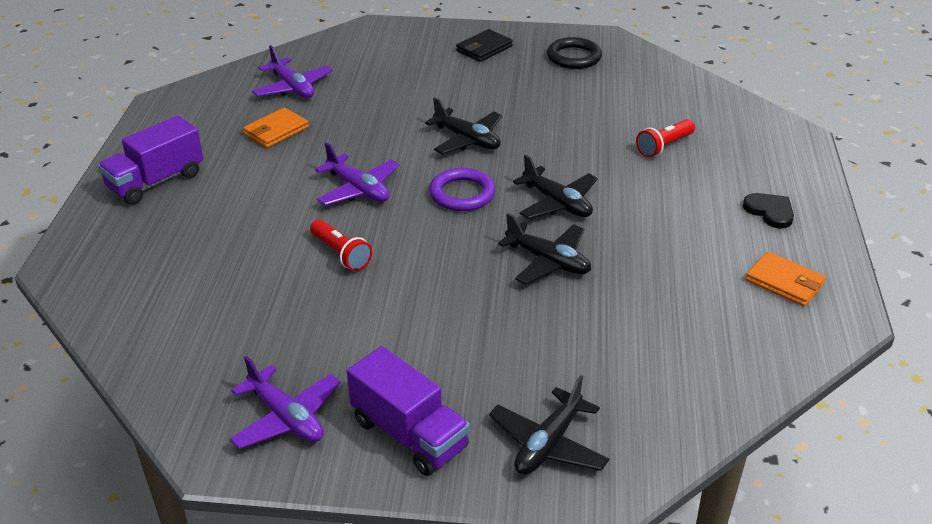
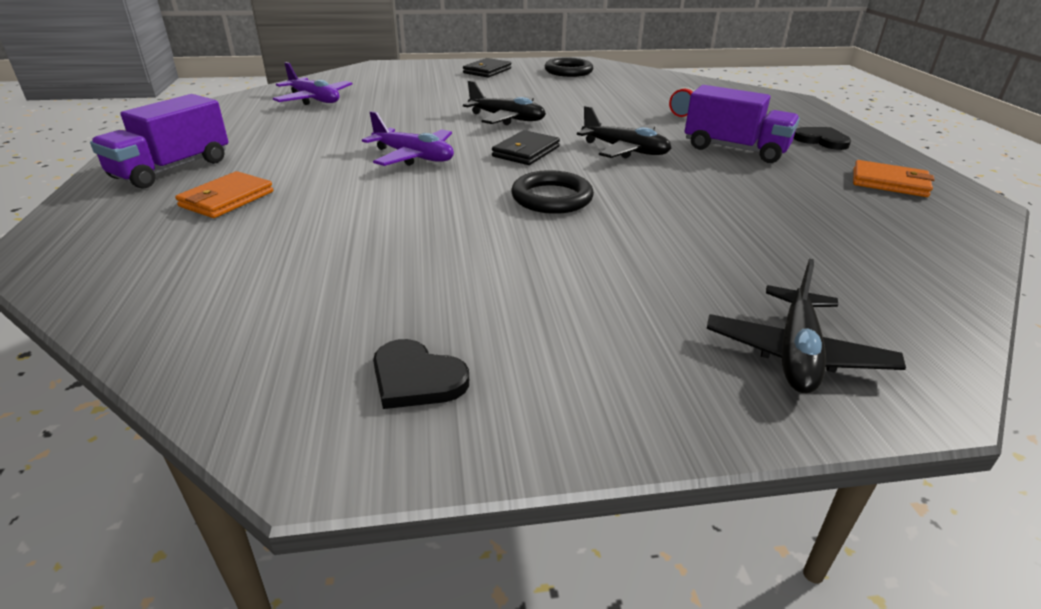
camera: 15 degrees left, 5 degrees down
purple plane [229,356,341,449] -> black heart [373,339,469,409]
orange wallet [243,108,309,148] -> orange wallet moved to [175,171,273,218]
red flashlight [310,219,372,271] -> none
purple truck [347,346,470,476] -> purple truck moved to [685,85,800,163]
purple ring [429,168,495,211] -> black wallet [492,130,560,165]
black plane [498,213,591,285] -> none
none -> black ring [511,170,594,214]

